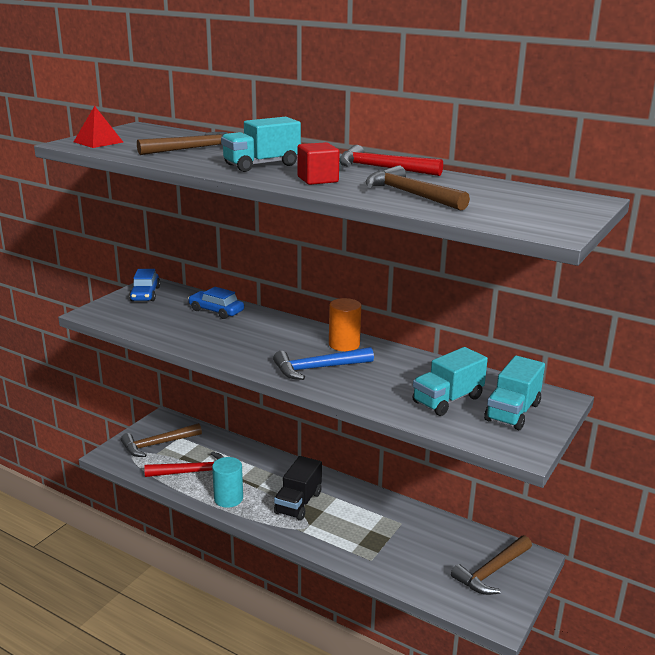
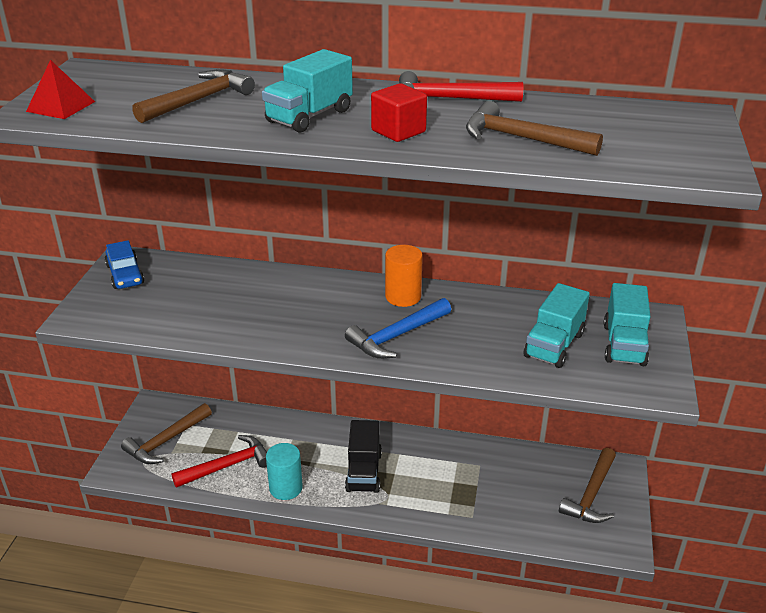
camera: 20 degrees left, 10 degrees up
blue car [188,287,244,319] -> none

